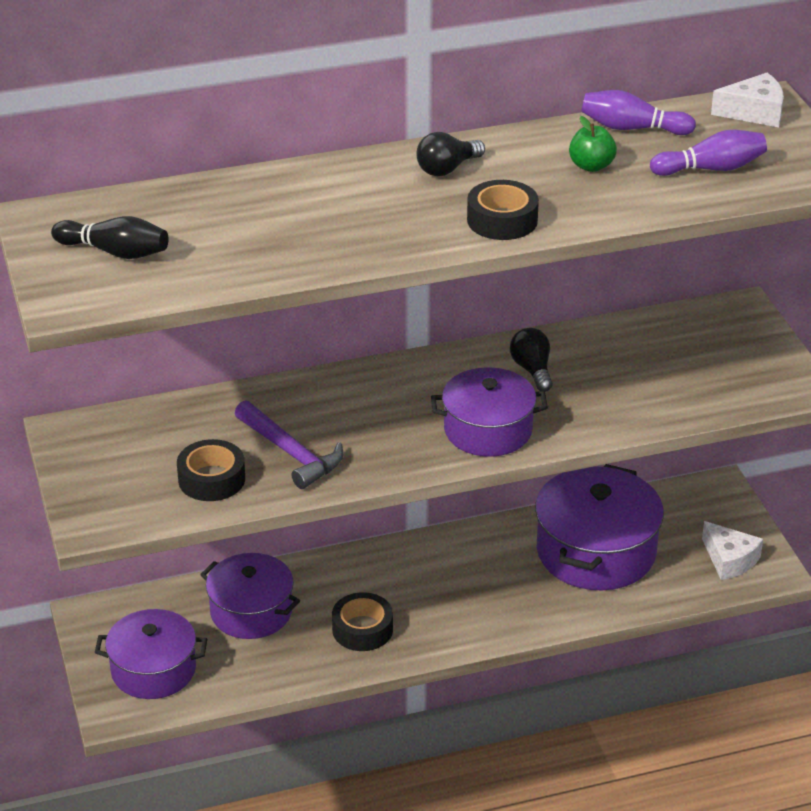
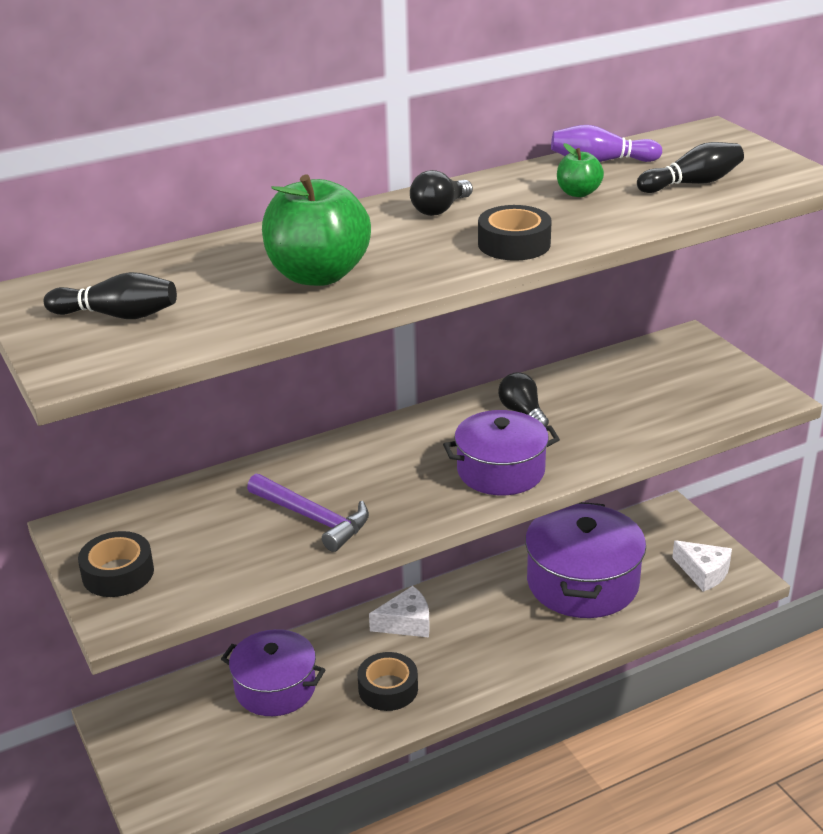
camera: 10 degrees left, 5 degrees down
purple pot [95,609,207,699] -> none
black tape [177,439,245,501] -> black tape moved to [78,531,154,597]
purple bowling pin [650,130,767,176] -> black bowling pin [637,142,744,193]
white cheese [711,73,784,127] -> white cheese moved to [369,586,430,637]
none -> green apple [262,174,371,286]

